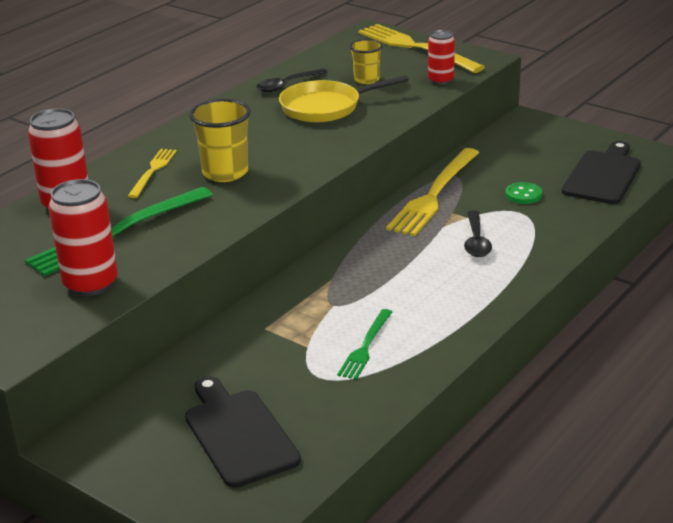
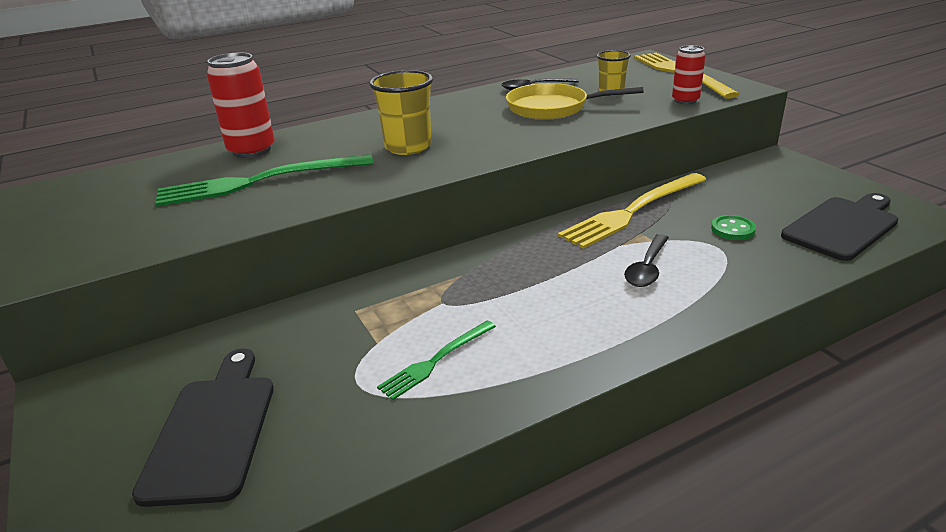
camera: 25 degrees right, 0 degrees up
red can [48,179,118,296] -> none
yellow fork [128,149,177,198] -> none

